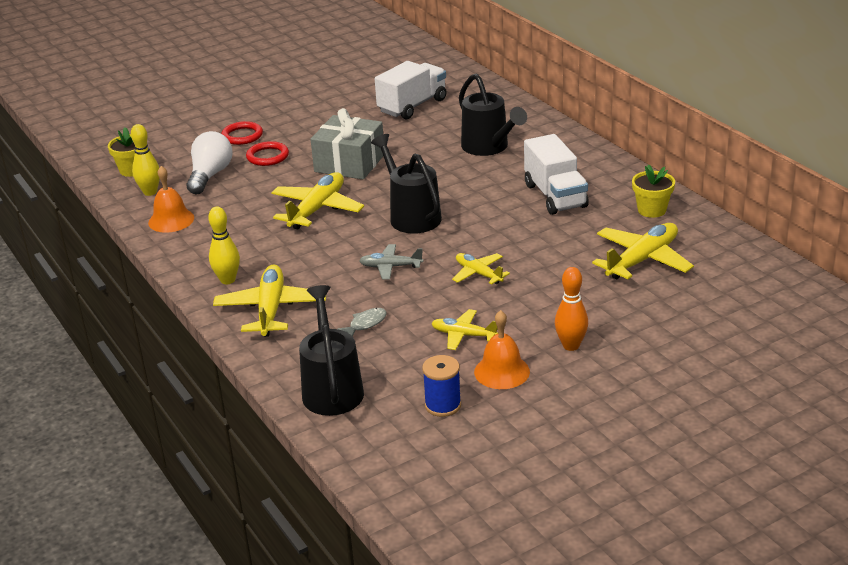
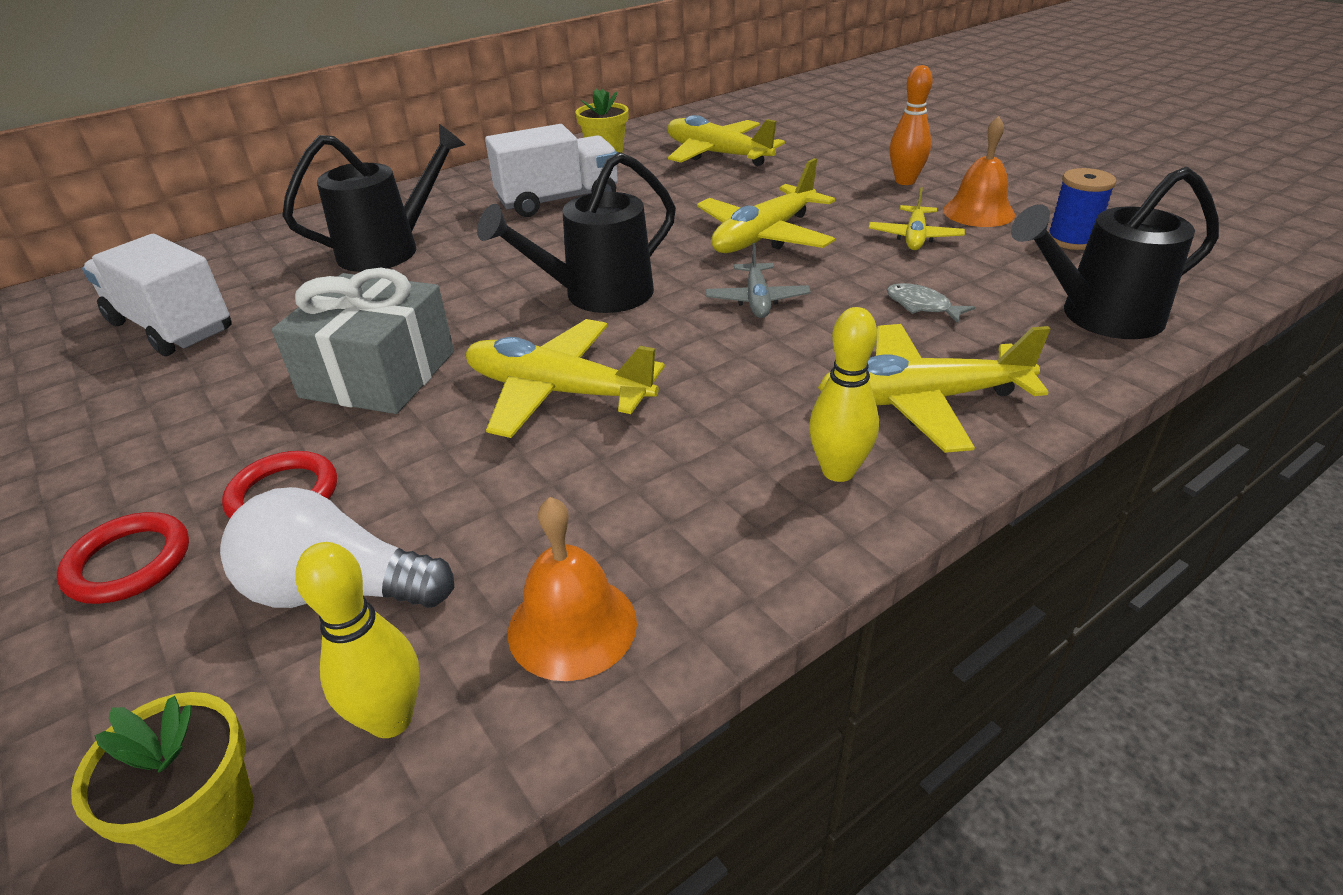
camera: 95 degrees left, 5 degrees up
yellow plane [452,253,510,284] -> yellow plane [697,158,835,253], size x1.72

